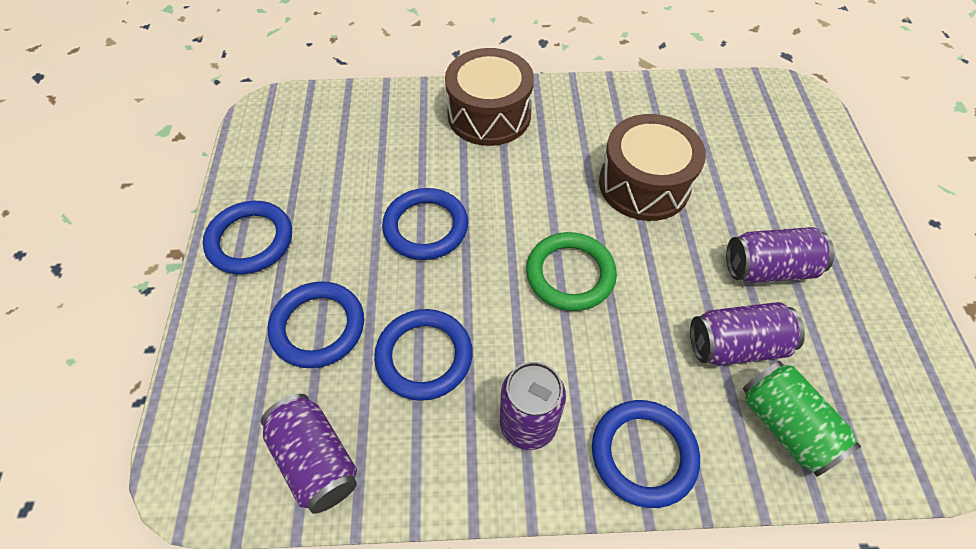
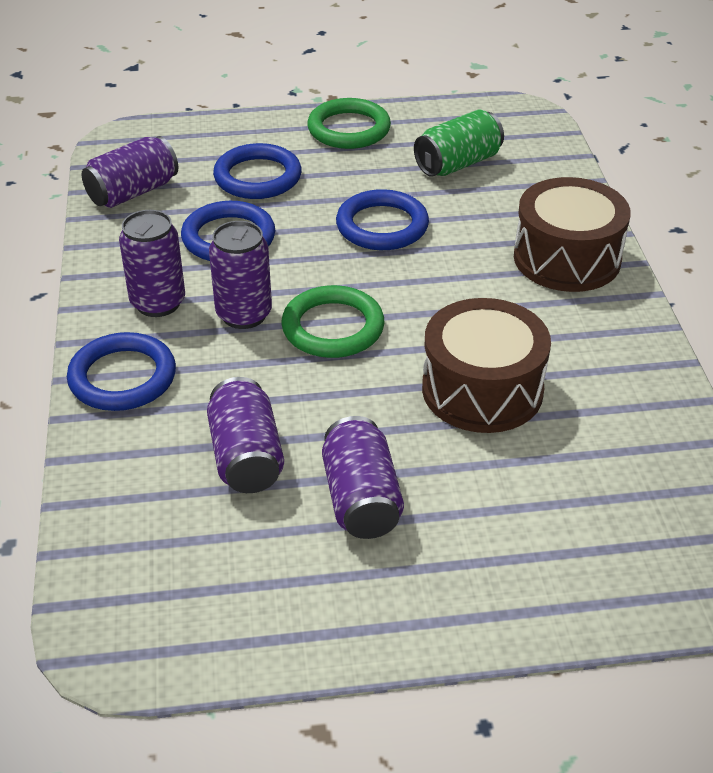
camera: 85 degrees right, 15 degrees down
blue ring [203,201,292,275] -> green ring [307,98,391,149]
green can [743,361,861,477] -> green can moved to [414,109,504,177]
none -> purple can [209,221,272,329]

